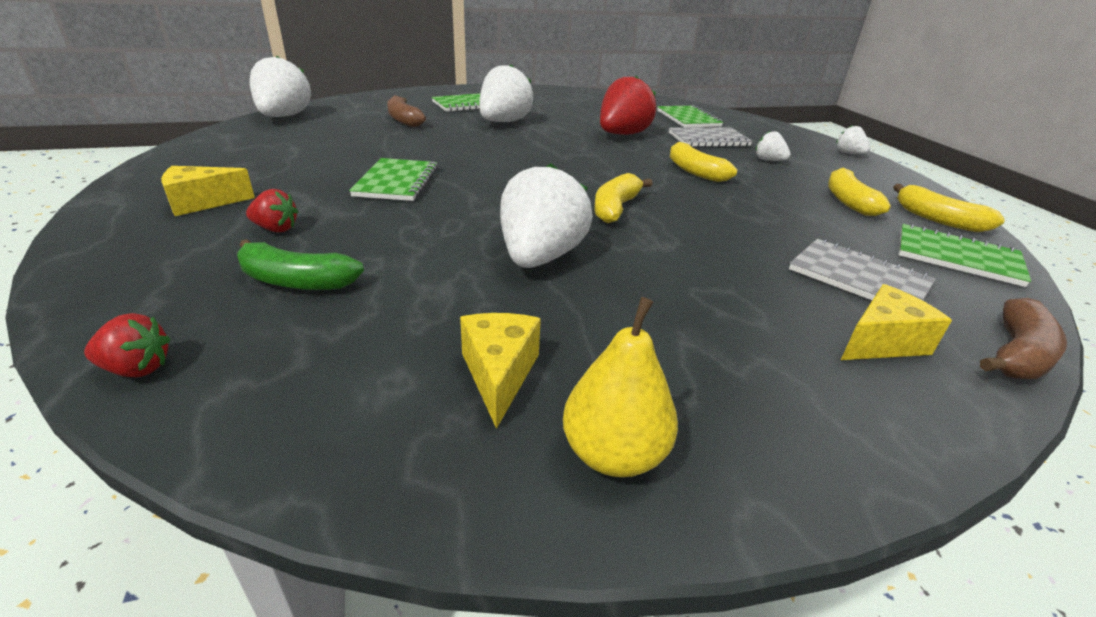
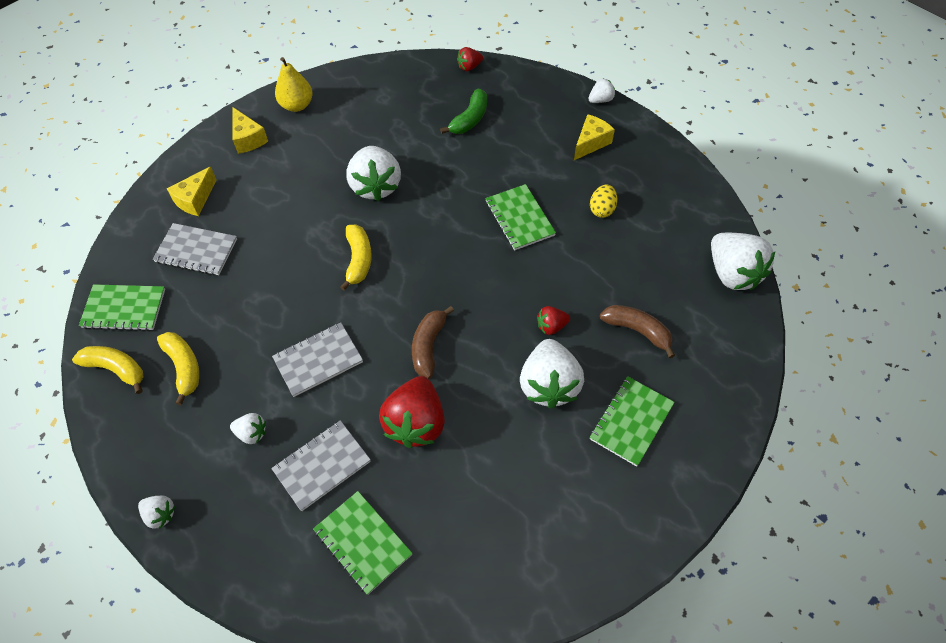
camera: 155 degrees right, 25 degrees up
green banana [237,239,364,290] -> green banana turned 135 degrees clockwise [440,89,487,134]
red strawberry [246,189,298,232] -> red strawberry moved to [537,306,570,335]
yellow cheese [460,313,541,429] -> yellow cheese moved to [233,107,268,154]
yellow banana [670,142,737,182] -> grey notebook [272,322,363,397]
brown banana [980,298,1067,379] -> brown banana moved to [412,306,454,379]
none -> white strawberry [588,78,615,103]
none -> yellow egg [590,184,617,218]

